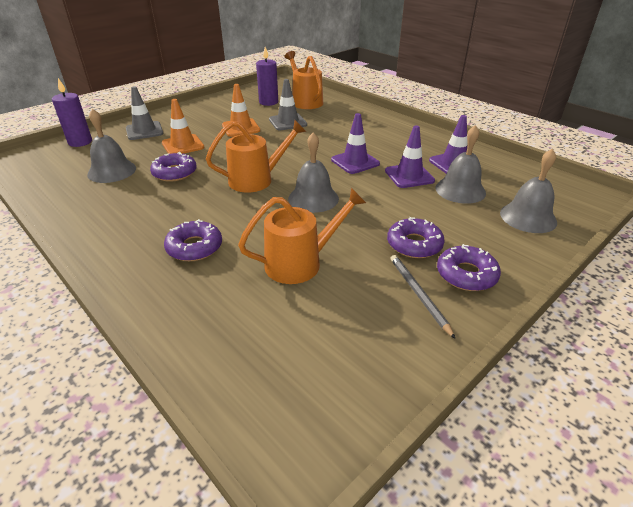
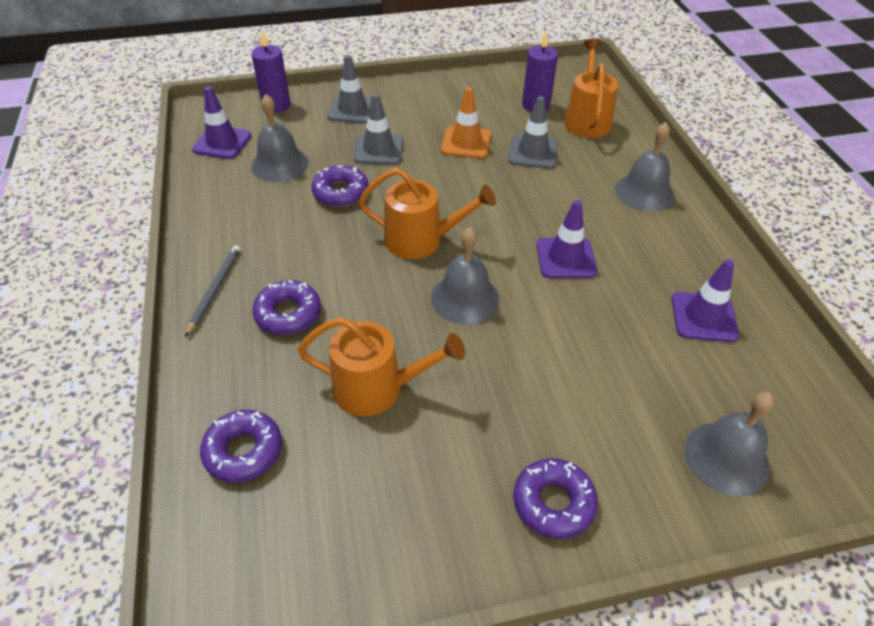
camera: 30 degrees right, 10 degrees up
orange traffic cone [162,99,205,154] -> grey traffic cone [354,93,403,165]
purple traffic cone [385,125,435,188] -> purple traffic cone moved to [192,86,251,159]
purple donut [387,217,445,258] -> purple donut moved to [200,410,282,483]
grey pencil [391,255,455,339] -> grey pencil moved to [185,245,240,337]
grey bell [435,125,486,204] -> grey bell moved to [615,122,674,212]

